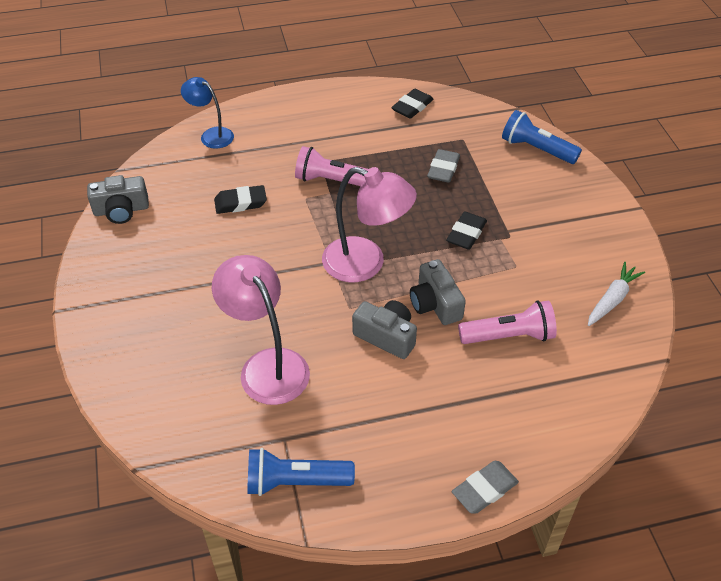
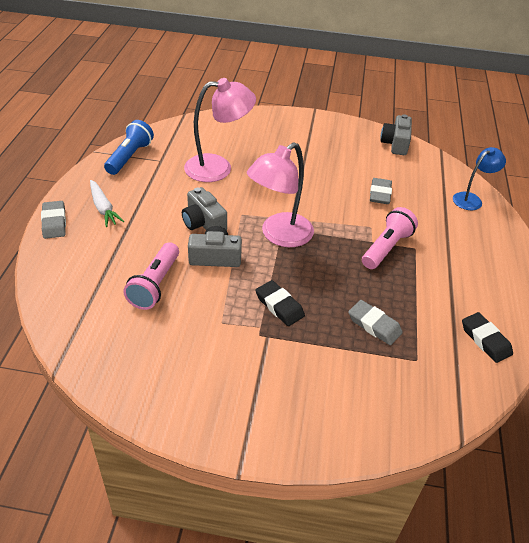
camera: 110 degrees right, 5 degrees down
black eraser [214,185,267,214] -> grey eraser [370,178,392,204]
grey camera [352,300,417,359] -> grey camera turned 90 degrees clockwise [182,187,227,231]
blue flashlight [502,110,582,164] -> none
white carrot [588,262,645,326] -> white carrot moved to [90,180,124,227]

